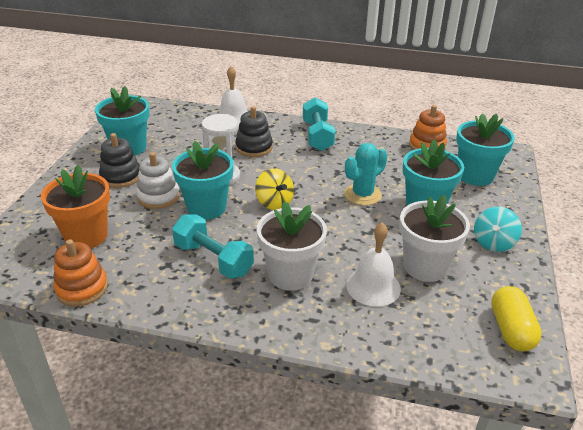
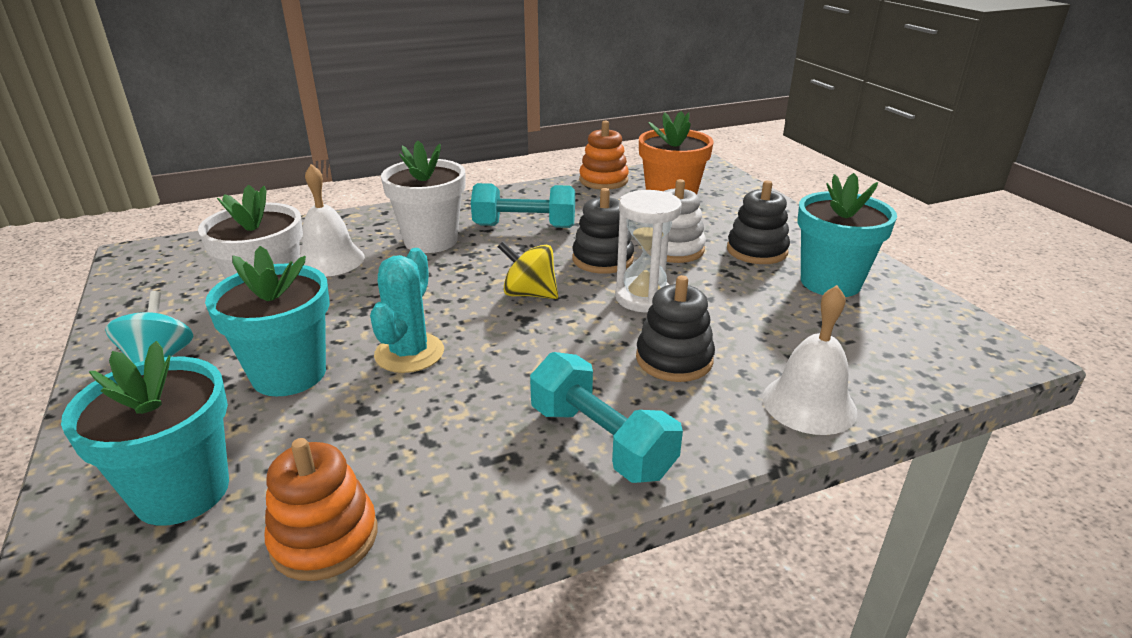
camera: 145 degrees right, 5 degrees down
turquoise flower pot [172,141,233,220] -> black stacking toy [572,188,634,274]
yellow capsule [491,286,542,352] -> none

